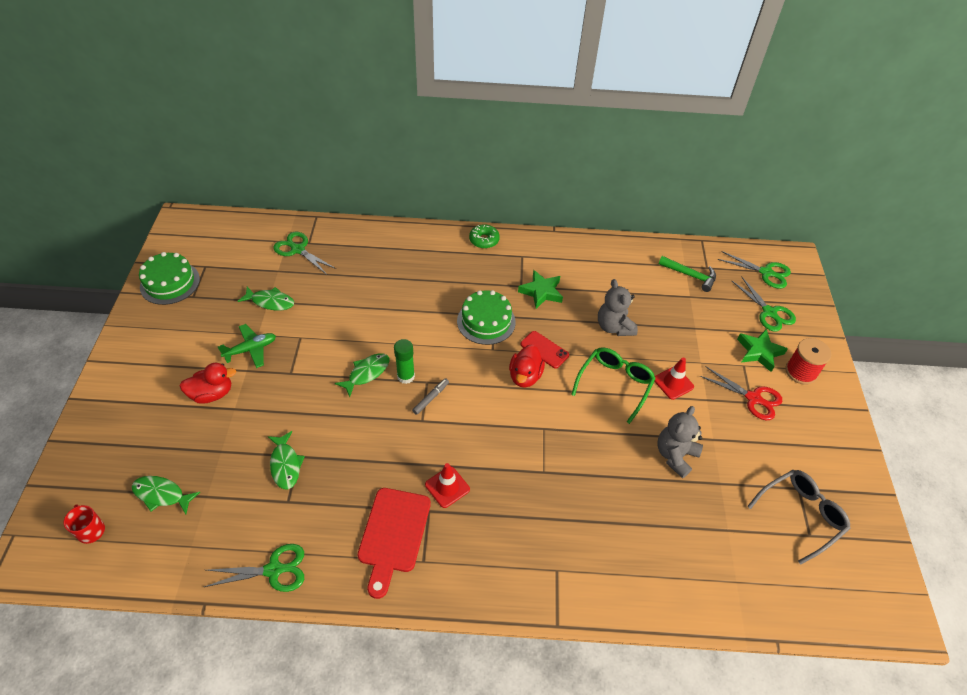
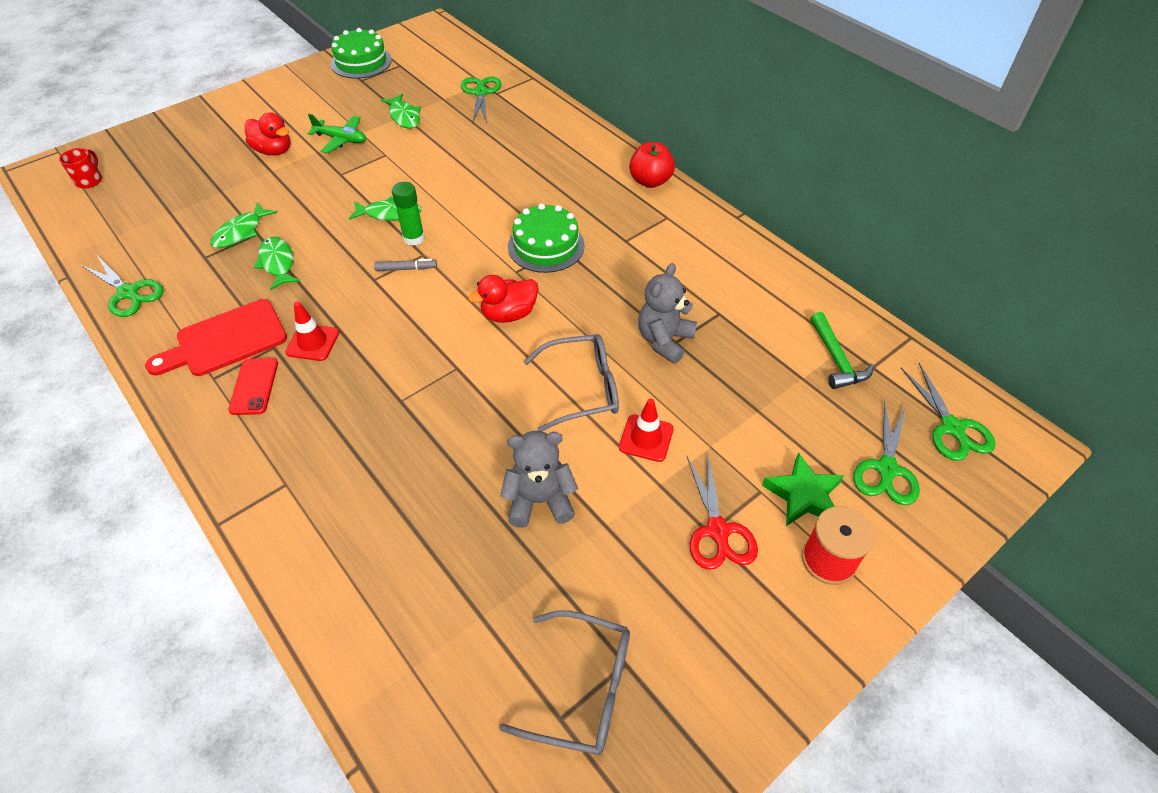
camera: 50 degrees right, 0 degrees up
green fish [132,476,200,514] -> green fish moved to [254,237,300,290]
green donut [469,224,500,249] -> red apple [629,142,675,188]
green star [518,270,563,309] -> none
red phone [521,331,569,369] -> red phone moved to [228,358,278,415]
green glasses [571,347,656,424] -> grey glasses [524,334,619,431]

